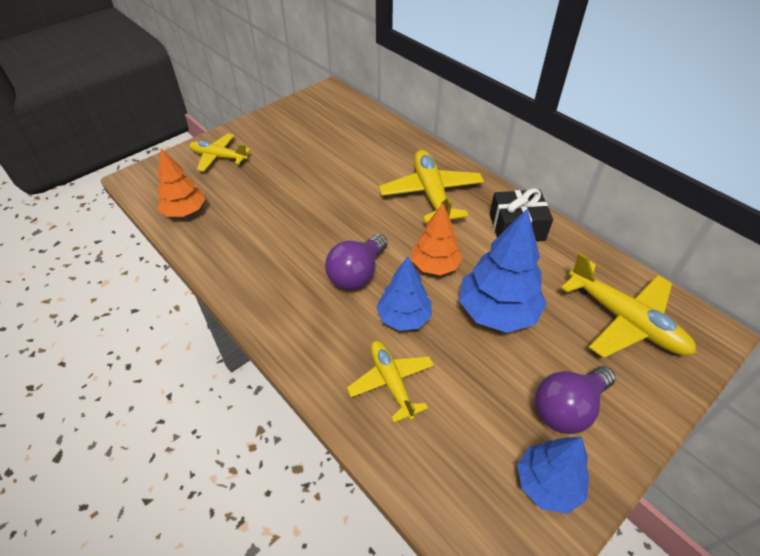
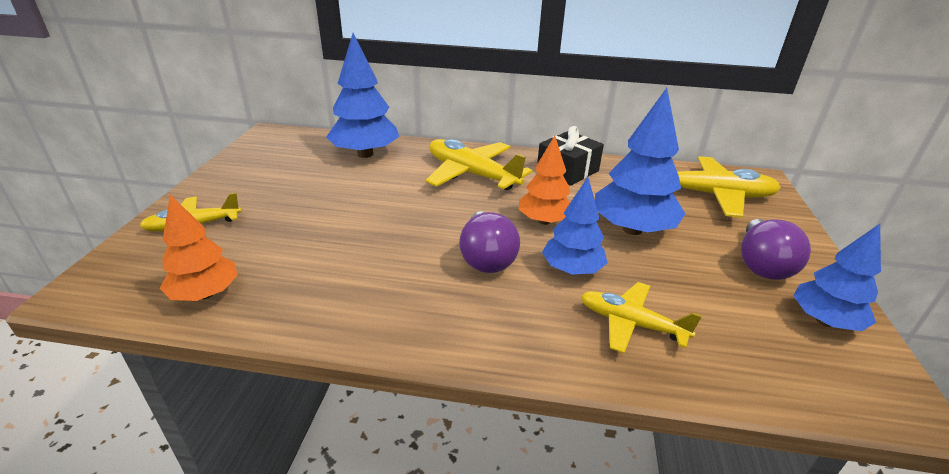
camera: 40 degrees left, 15 degrees down
none -> blue tree [326,33,399,158]

